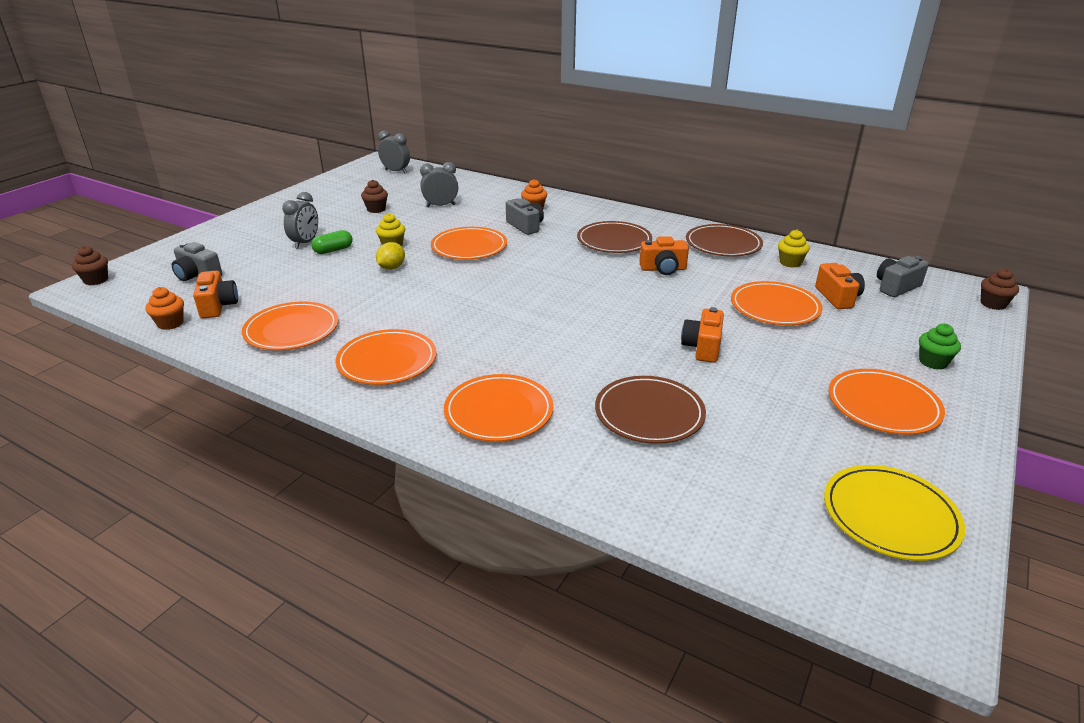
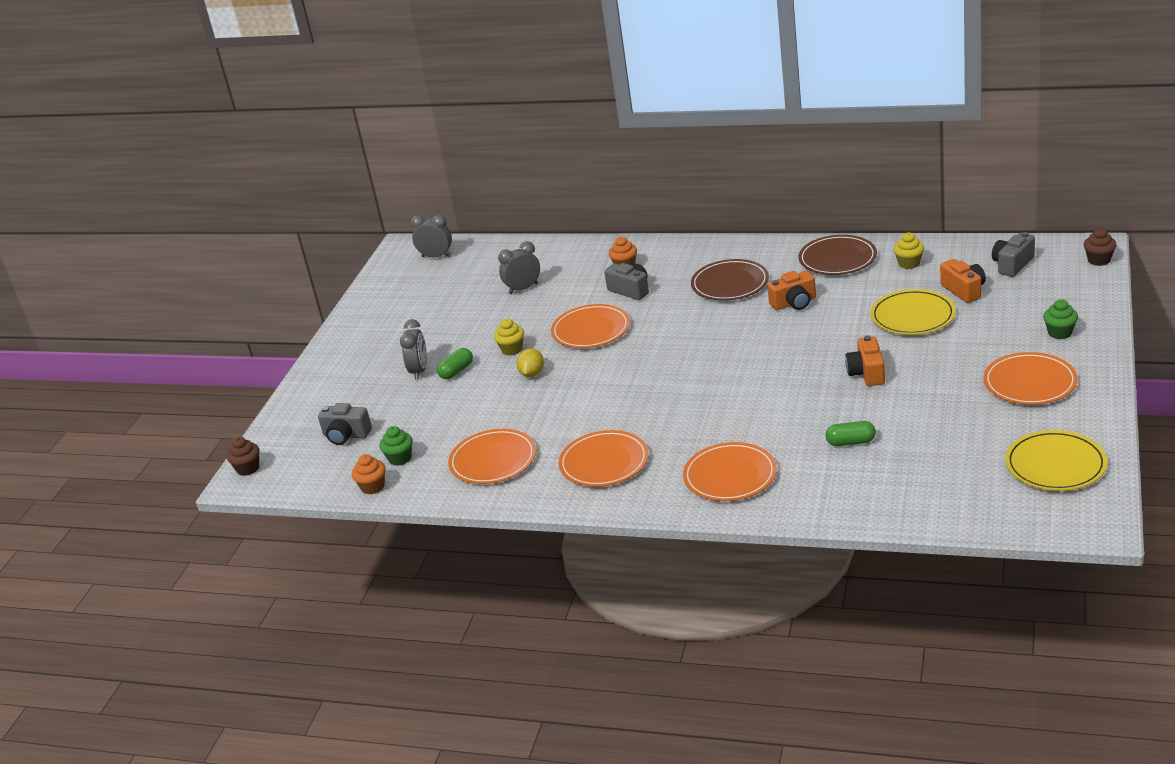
camera: 10 degrees left, 0 degrees up
orange camera [193,271,238,319] -> green cupcake [380,426,413,466]
brown cupcake [361,180,388,213] -> none
brown plate [595,376,706,444] -> green capsule [825,421,876,446]
orange plate [731,281,822,325] -> yellow plate [870,289,956,335]

